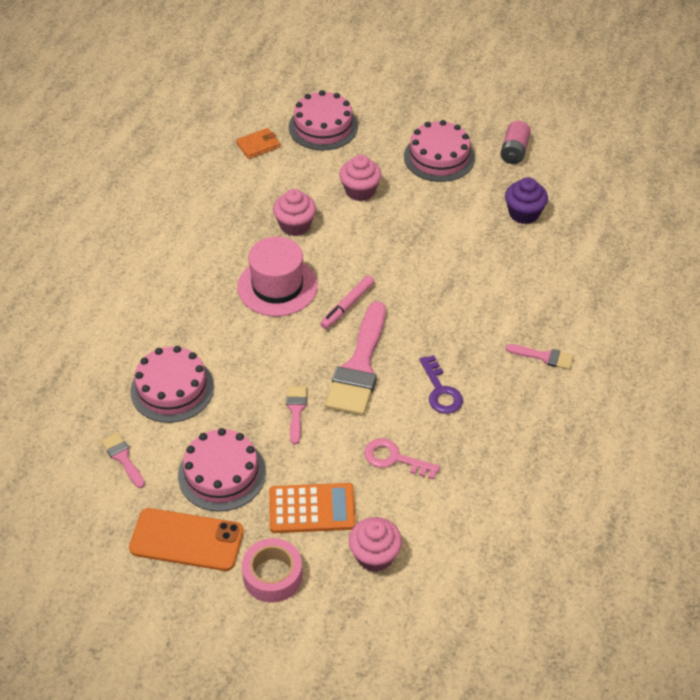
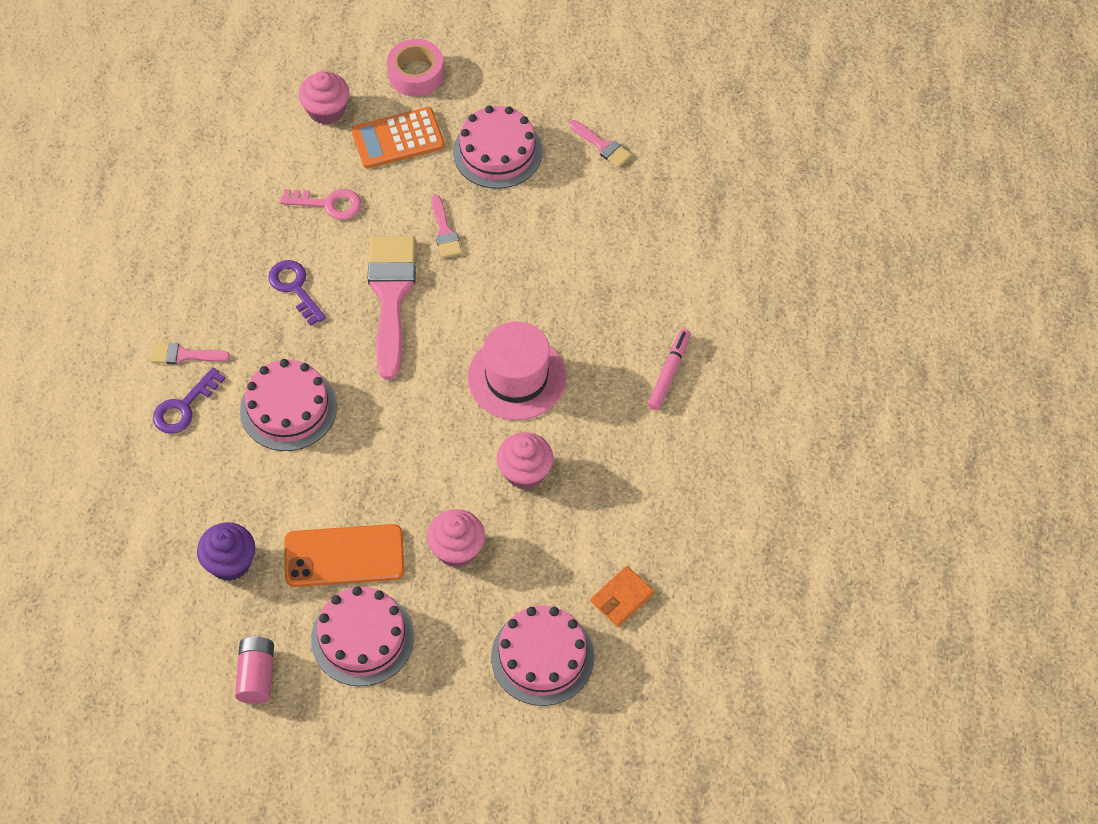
camera: 165 degrees right, 10 degrees up
orange phone [129,508,244,571] -> orange phone moved to [284,524,405,587]
pink cake [130,346,214,423] -> pink cake moved to [240,359,337,451]
pink marker [320,275,374,329] -> pink marker moved to [648,329,691,410]
none -> purple key [153,367,225,434]

